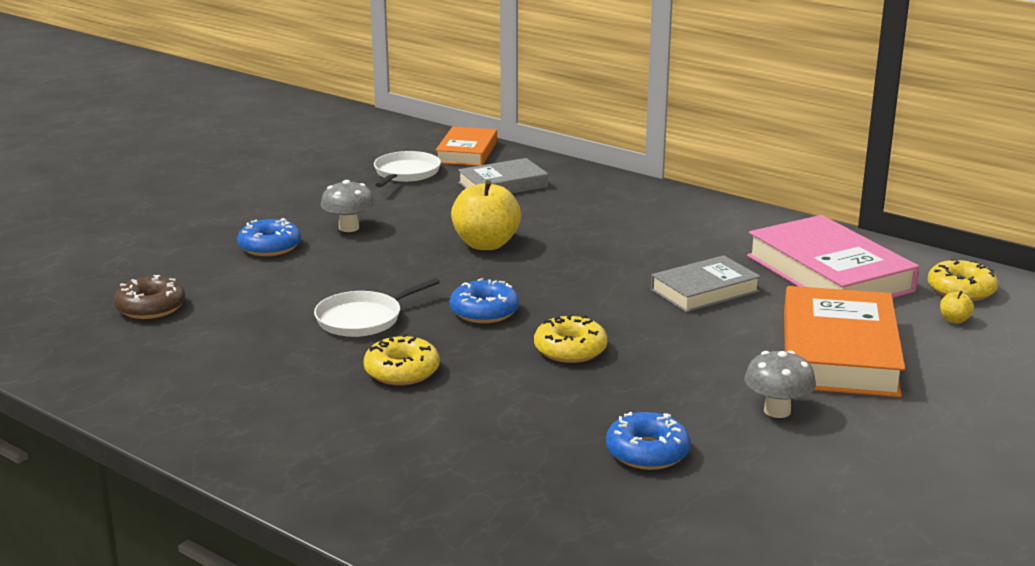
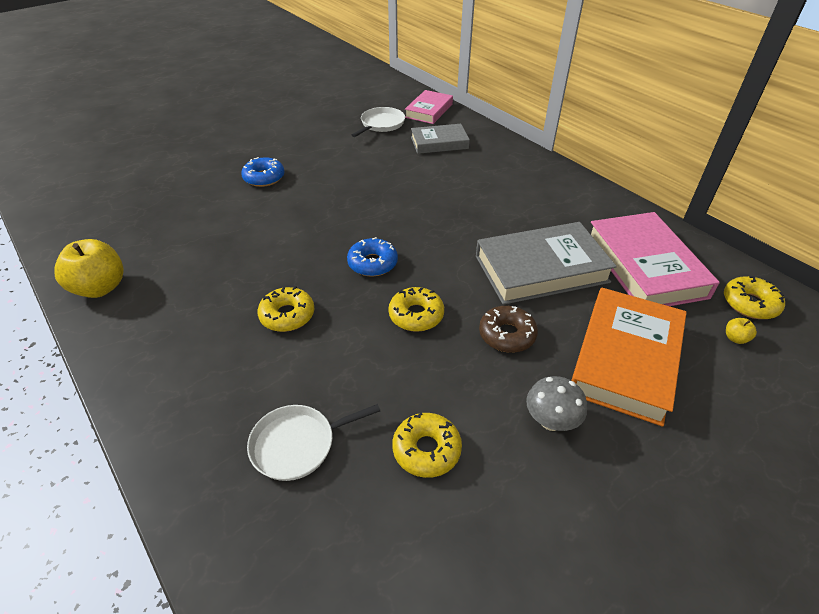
camera: 15 degrees right, 20 degrees up
brown donut [114,275,185,319] -> brown donut moved to [479,306,538,353]
white pan [314,278,440,337] -> white pan moved to [247,404,380,481]
grey mushroom [321,180,375,232] -> none
orange book [435,126,497,166] -> pink book [405,90,453,124]
yellow apple [451,180,521,250] -> yellow apple moved to [54,239,124,298]
blue donut [606,412,691,470] -> yellow donut [392,413,462,478]
grey book [651,255,761,312] -> grey book [476,222,617,305], size x1.64

